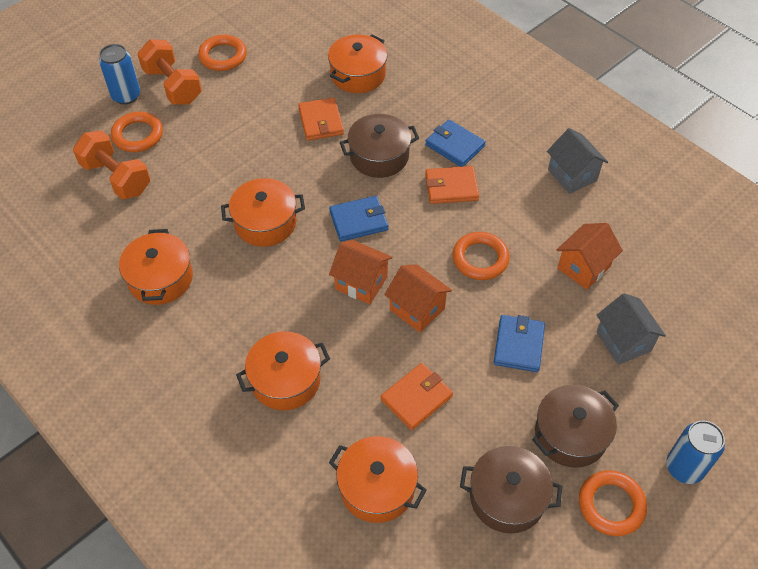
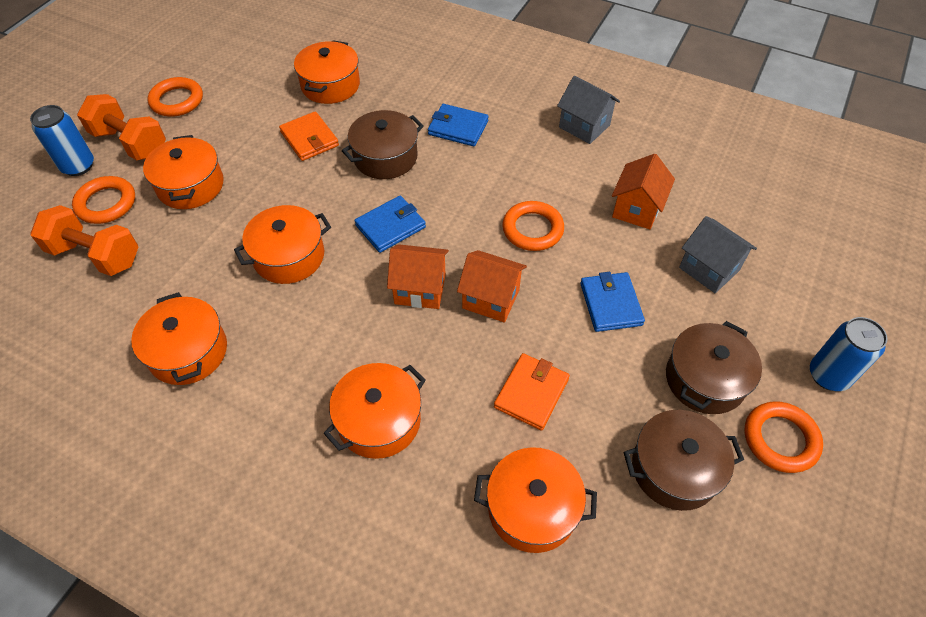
camera: 20 degrees left, 0 degrees up
orange wallet [425,166,479,204] -> none
none -> orange pot [143,135,224,209]

